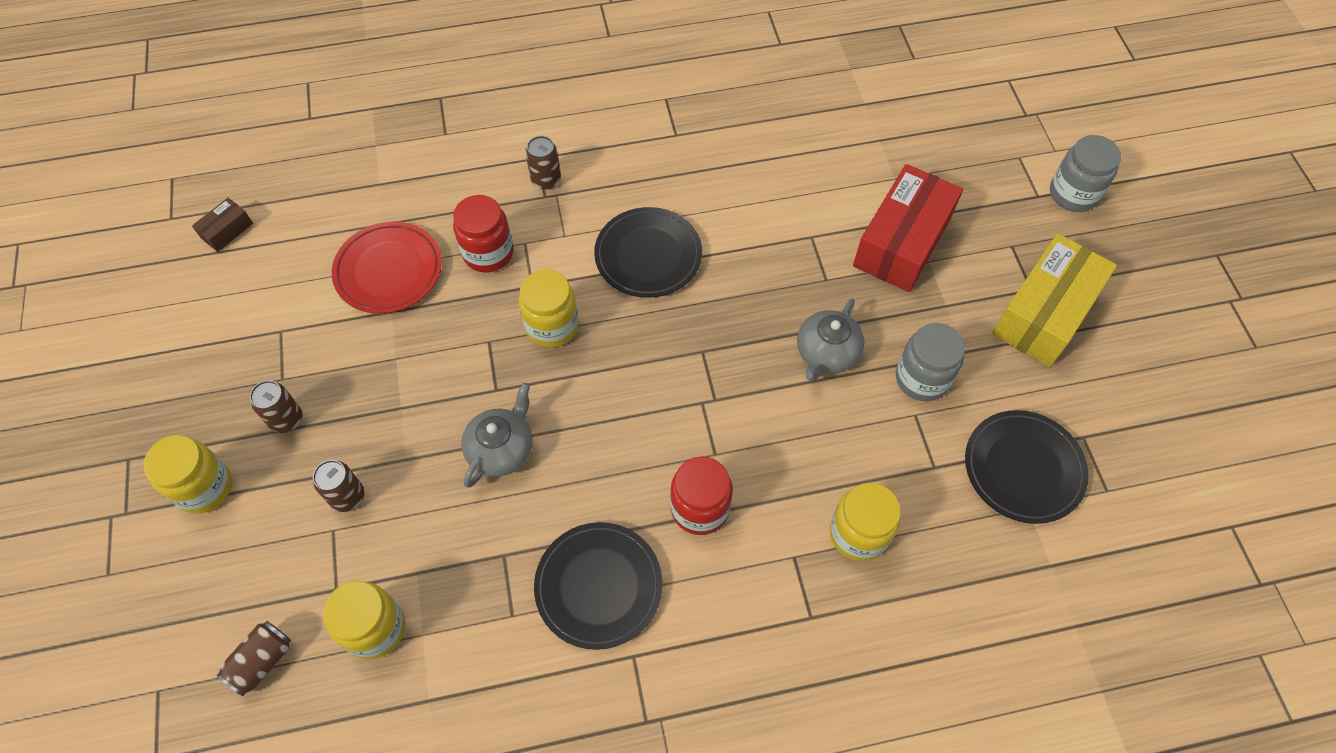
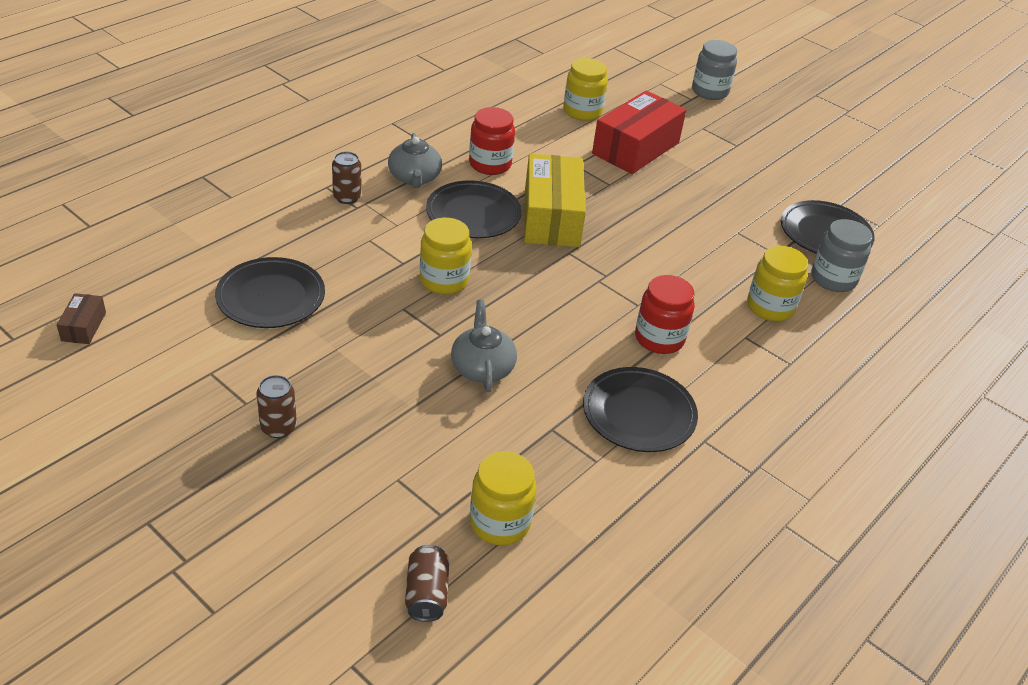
camera: 40 degrees left, 20 degrees down
yellow jar [144,435,232,514] -> yellow jar moved to [564,58,608,121]
brown can [313,460,364,512] -> none
red plate [332,222,442,314] -> black plate [215,257,325,328]
red jar [453,195,514,272] -> red jar moved to [469,107,515,175]
grey teapot [797,299,865,381] -> grey teapot moved to [388,133,442,188]
red box [853,164,963,292] -> red box turned 45 degrees clockwise [592,90,686,174]
grey jar [896,323,965,401] -> grey jar moved to [811,219,872,292]
yellow box [992,233,1117,367] -> yellow box moved to [524,154,586,247]

